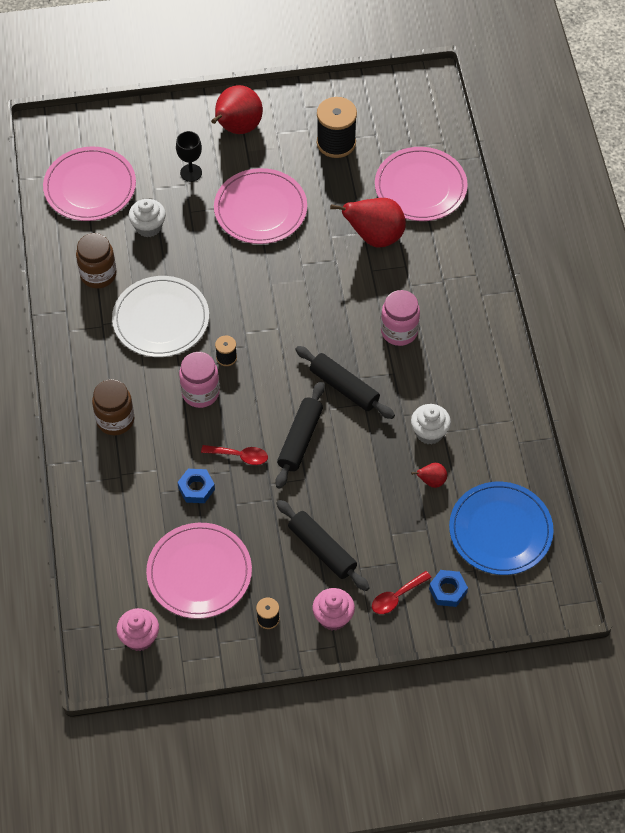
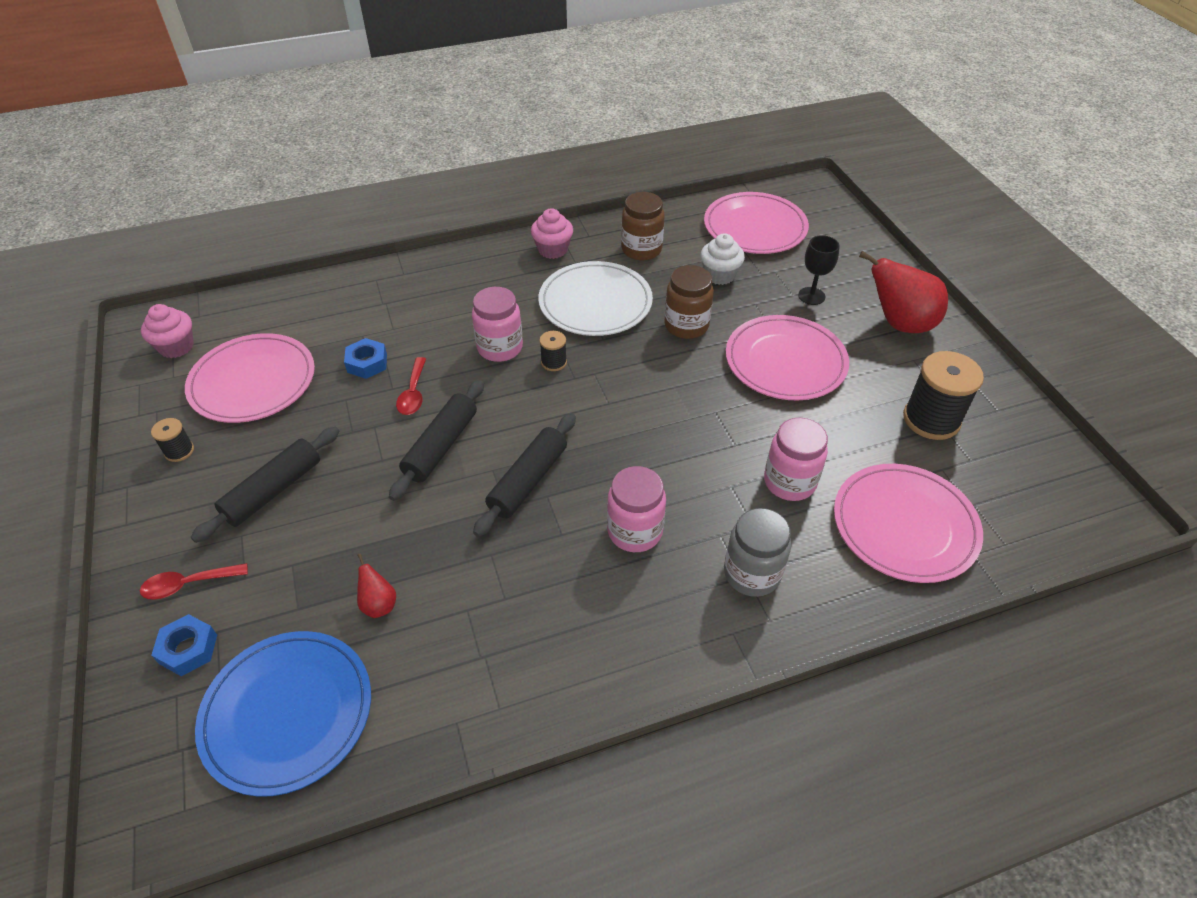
camera: 80 degrees right, 10 degrees down
brown jar [92,379,134,435] -> brown jar moved to [664,265,714,339]
black rolling pin [276,382,324,489] -> black rolling pin turned 75 degrees counterclockwise [389,380,484,501]
pink cupcake [313,588,355,631] -> pink cupcake moved to [531,208,573,259]
red pear [330,198,406,248] -> pink jar [764,418,828,501]
red spoon [372,571,432,614] -> red spoon turned 60 degrees counterclockwise [140,563,248,600]
white cupcake [411,404,451,445] -> none
none -> grey jar [724,508,791,597]

